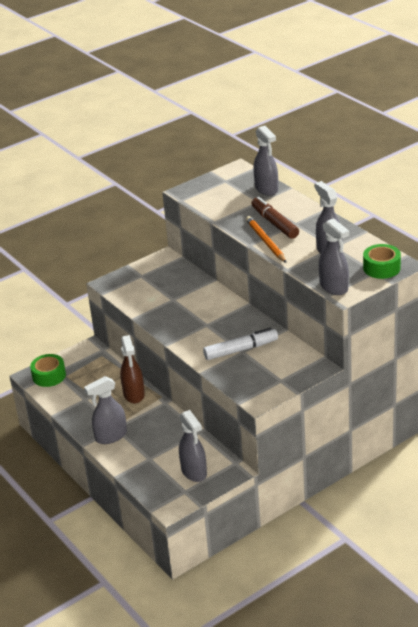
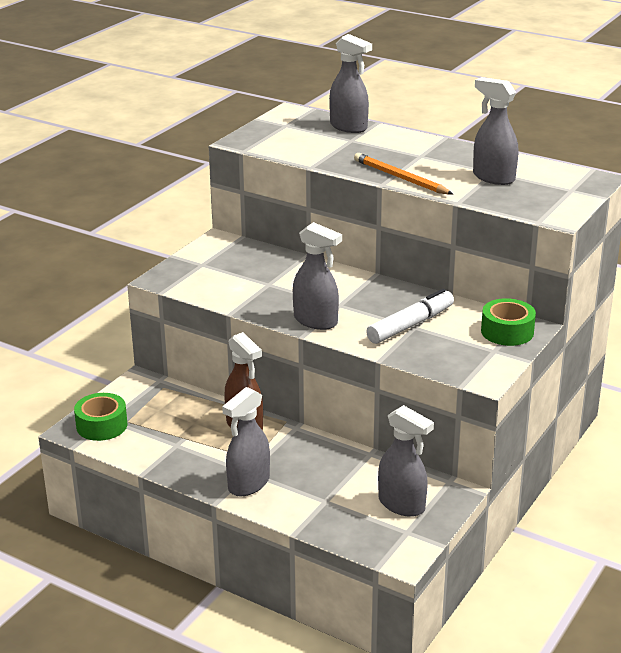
camera: 25 degrees left, 5 degrees down
brown marker [251,197,299,239] -> none
grey spray bottle [319,218,349,295] -> grey spray bottle moved to [293,222,342,330]
green tape [363,244,401,279] -> green tape moved to [481,298,536,346]

